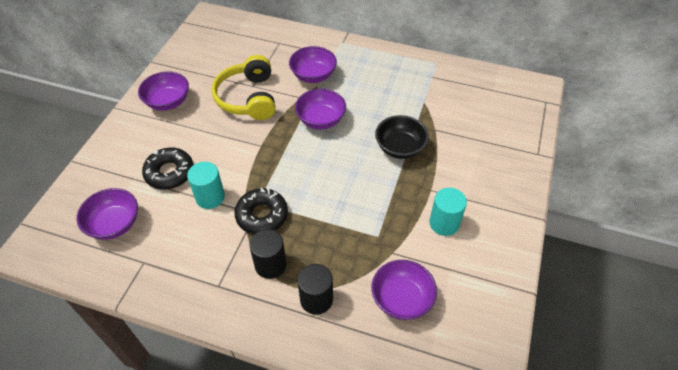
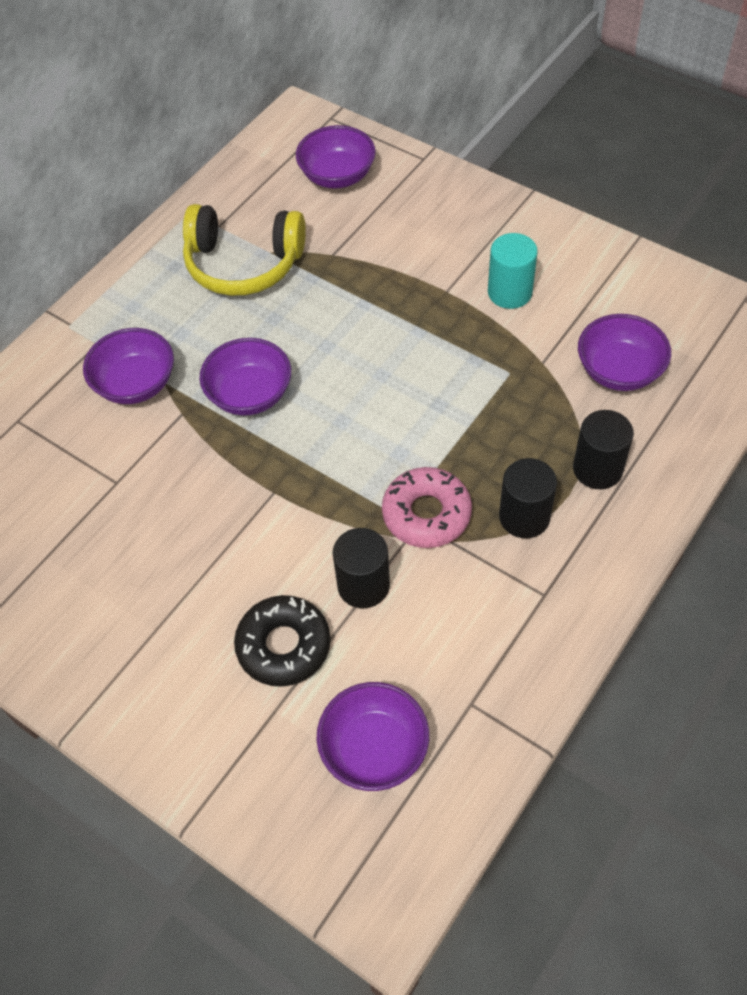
camera: 70 degrees left, 5 degrees up
purple bowl [138,71,189,111] -> purple bowl moved to [296,125,376,189]
turquoise cylinder [187,162,225,209] -> black cylinder [332,528,390,608]
yellow headphones [211,55,276,120] -> yellow headphones moved to [183,204,306,296]
black donut [234,188,288,234] -> pink donut [382,467,472,548]
black bowl [375,115,429,159] -> none

